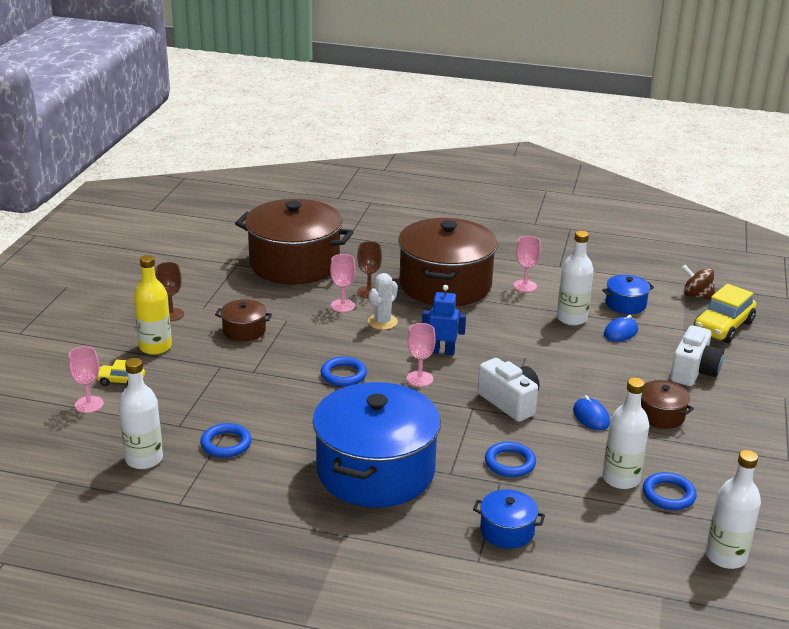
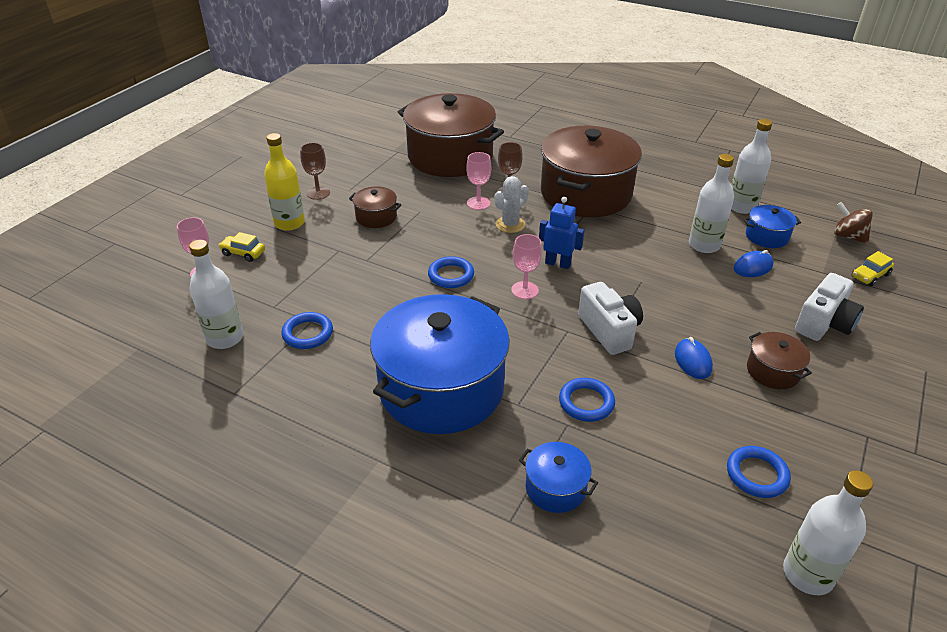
camera: 15 degrees right, 10 degrees up
pink goblet [513,236,541,292] -> none
white bottle [602,378,649,489] -> white bottle moved to [731,119,772,214]
yellow car [694,284,756,343] -> yellow car [852,251,894,286], size x0.54

